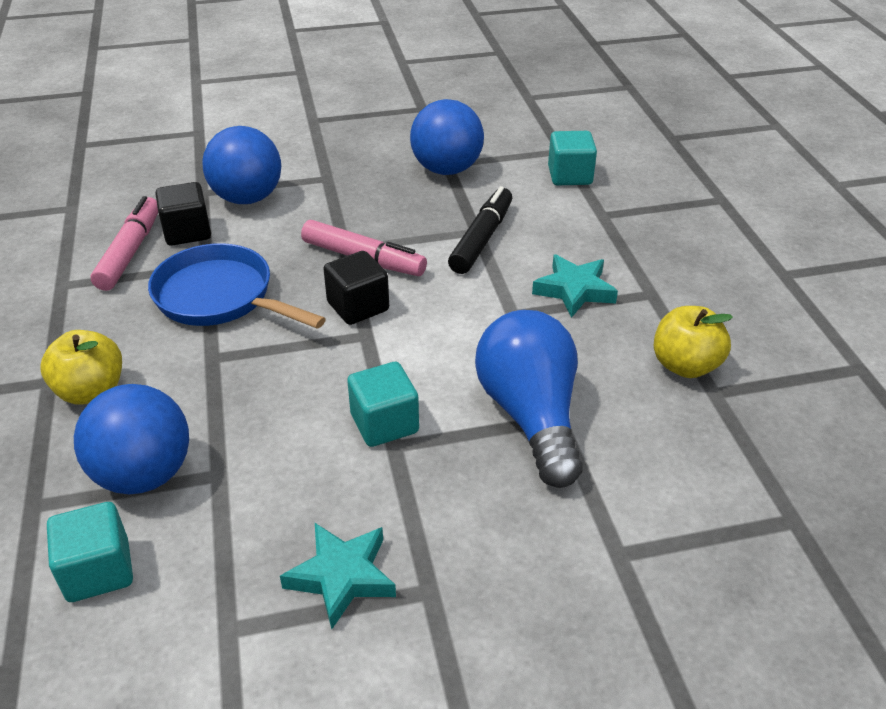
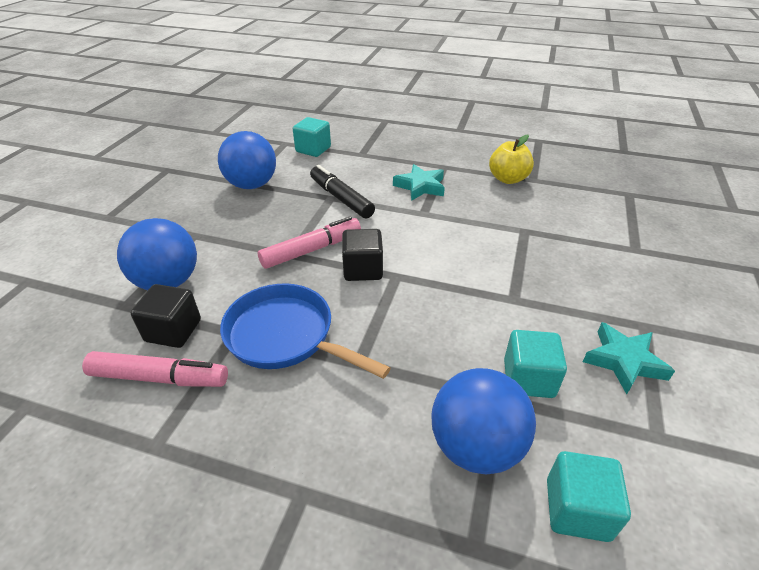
camera: 60 degrees left, 0 degrees up
yellow apple [41,330,122,405] -> none
pink marker [91,196,158,291] -> pink marker turned 150 degrees clockwise [82,351,228,387]
blue pan [148,243,326,329] -> blue pan turned 60 degrees clockwise [220,283,390,379]
turquoise cube [347,362,419,447] -> turquoise cube moved to [504,330,567,398]
blue light bulb [475,310,583,488] -> none

